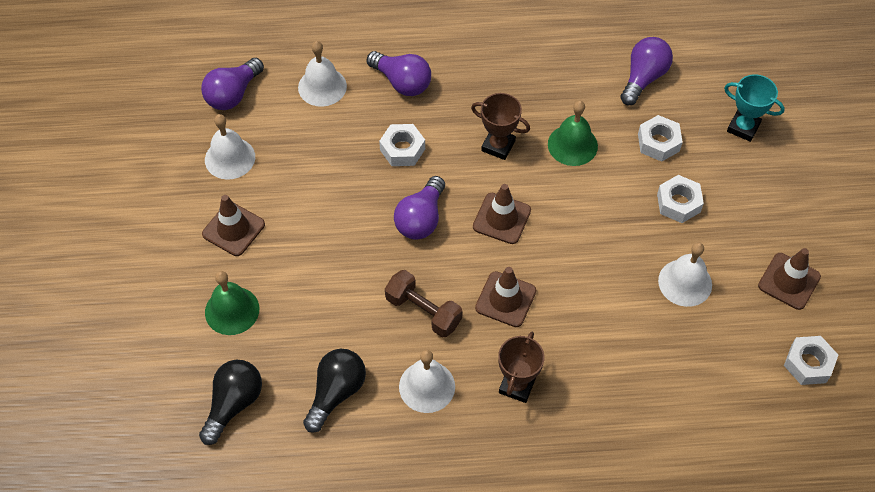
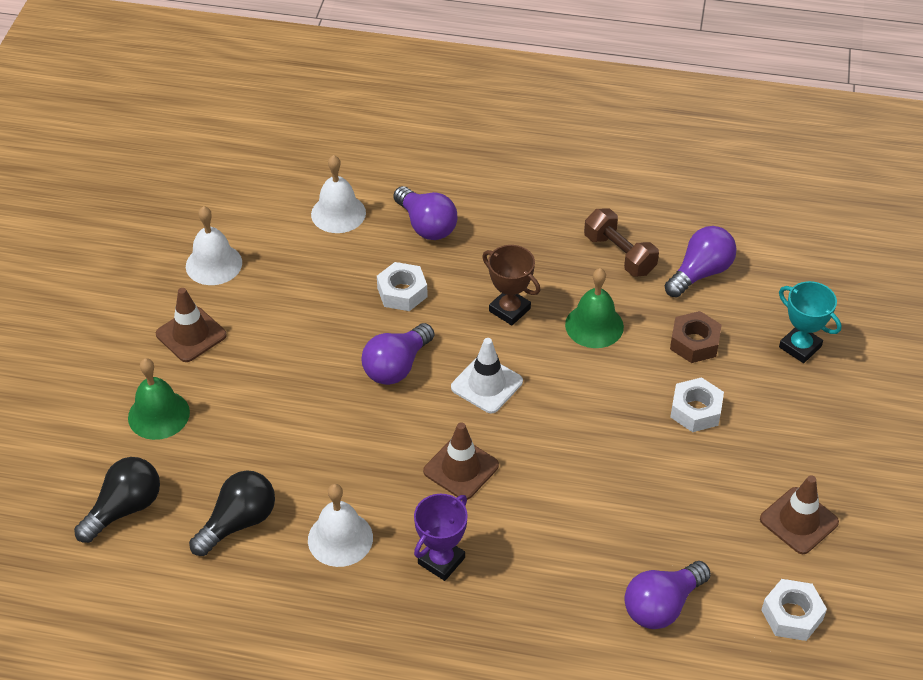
camera: 15 degrees right, 10 degrees down
purple light bulb [201,58,264,110] -> purple light bulb moved to [625,561,711,629]
brown dumbbell [385,270,463,337] -> brown dumbbell moved to [584,208,659,277]
brown traffic cone [473,184,531,244] -> white traffic cone [451,338,523,413]
brown trophy [498,332,544,403] -> purple trophy [414,494,468,581]
white nut [638,115,683,162] -> brown nut [670,311,722,363]
white bell [658,242,712,307] -> none

